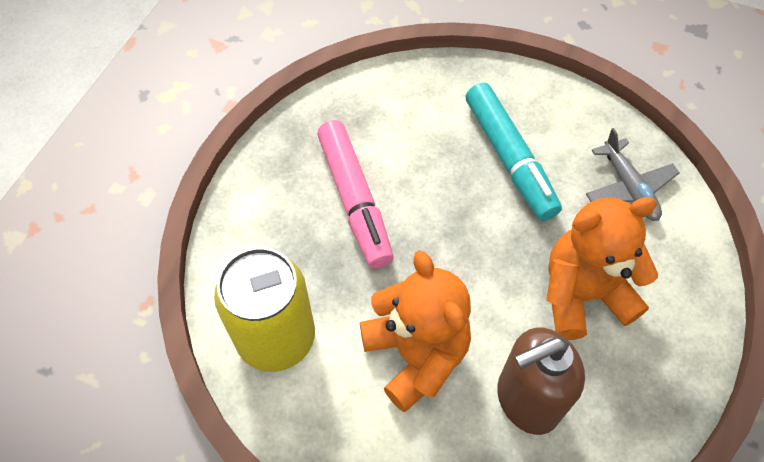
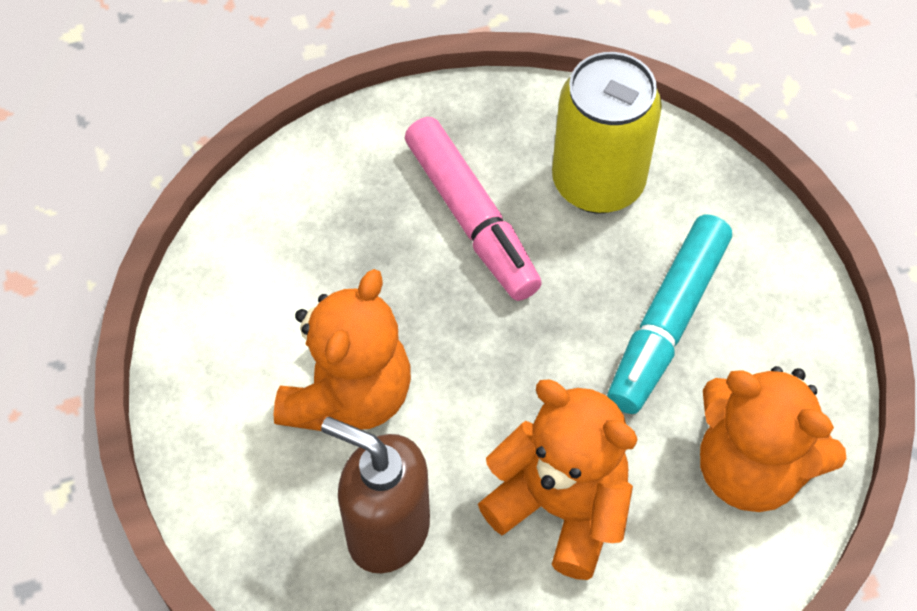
camera: 50 degrees right, 0 degrees up
yellow can [214,247,315,372] -> yellow can moved to [552,52,662,214]
pink marker [317,120,394,269] -> pink marker turned 60 degrees counterclockwise [405,117,542,301]
grey plane [586,128,679,221] -> orange teddy bear [700,366,846,512]

